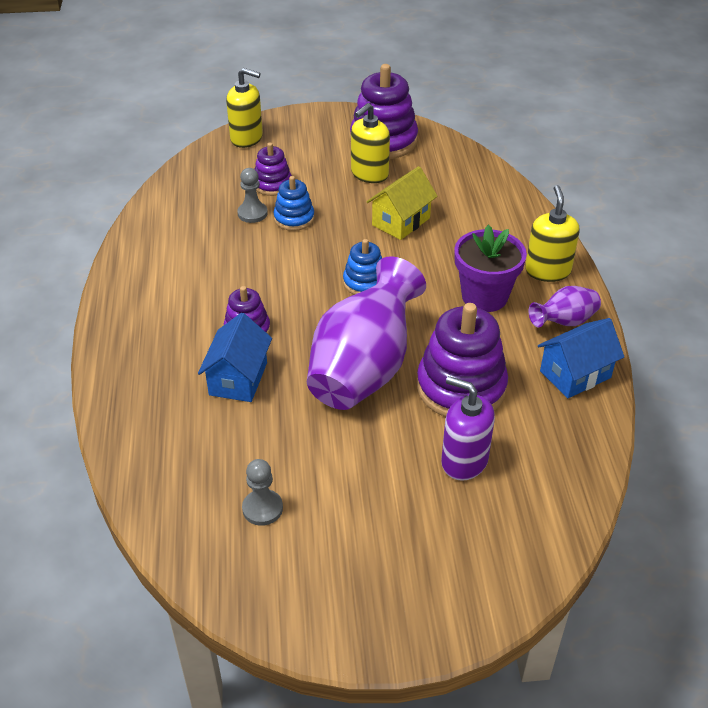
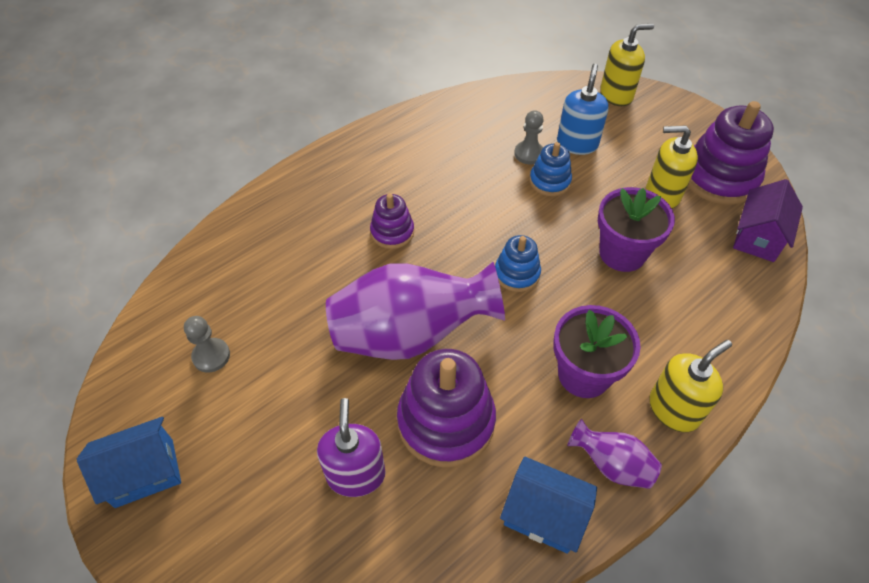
camera: 55 degrees right, 10 degrees up
blue house [198,313,272,402] -> blue house moved to [77,417,181,508]
yellow soap dispenser [226,68,263,148] -> yellow soap dispenser turned 90 degrees counterclockwise [600,23,654,106]
purple stacking toy [255,143,292,196] -> blue soap dispenser [557,64,609,155]
yellow house [366,166,438,240] -> purple flower pot [598,187,675,272]
none -> purple house [733,179,803,262]

